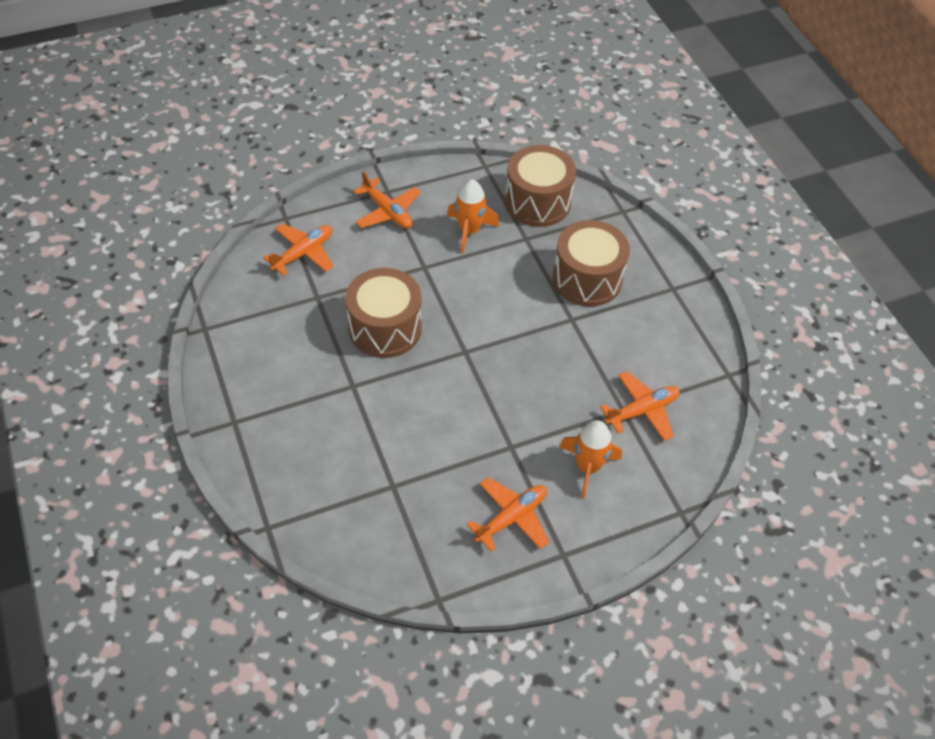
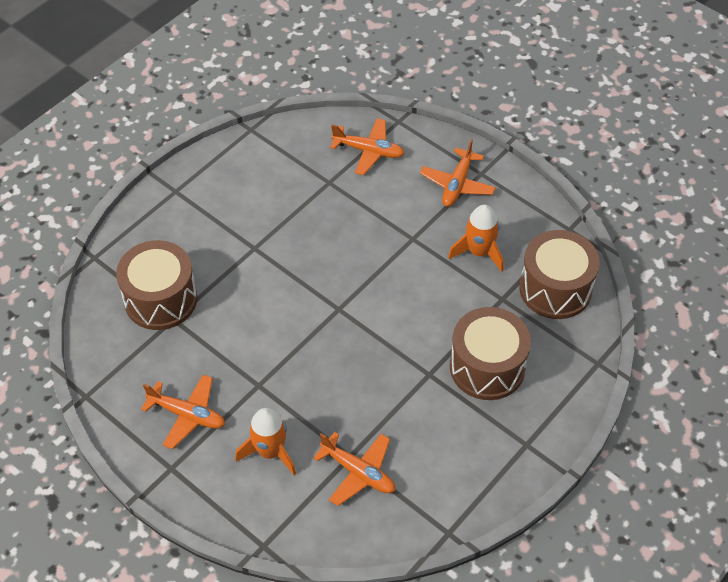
camera: 65 degrees right, 0 degrees up
brown drum [345,268,422,358] -> brown drum moved to [116,240,197,330]

